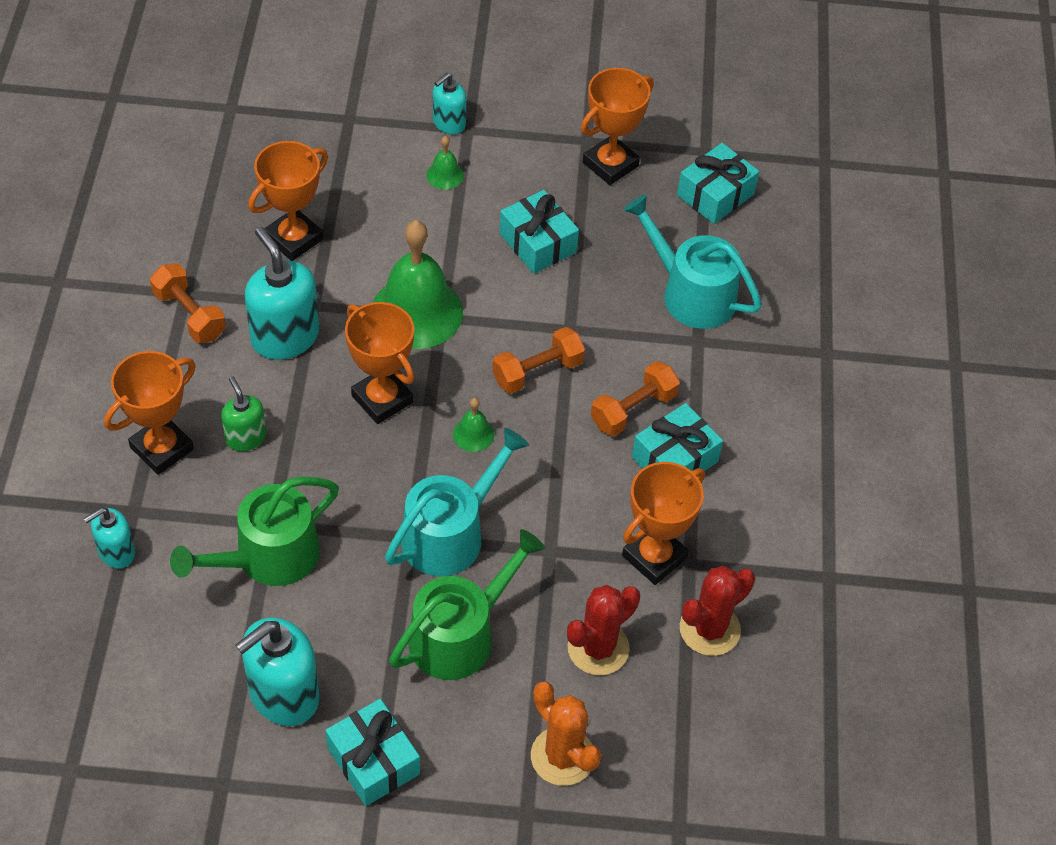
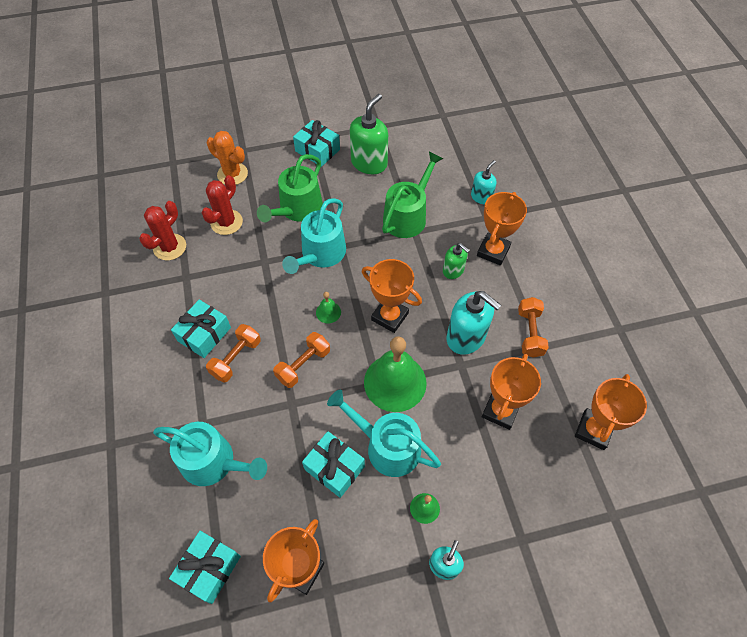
camera: 165 degrees right, 5 degrees up
orange dumbbell [150,264,226,343] -> orange dumbbell turned 60 degrees clockwise [518,297,549,358]
turquoise soap dispenser [235,618,319,726] -> green soap dispenser [350,94,388,174]
orange trophy [622,462,705,585] -> orange trophy moved to [575,374,647,450]
none -> turquoise watering can [327,390,441,477]

